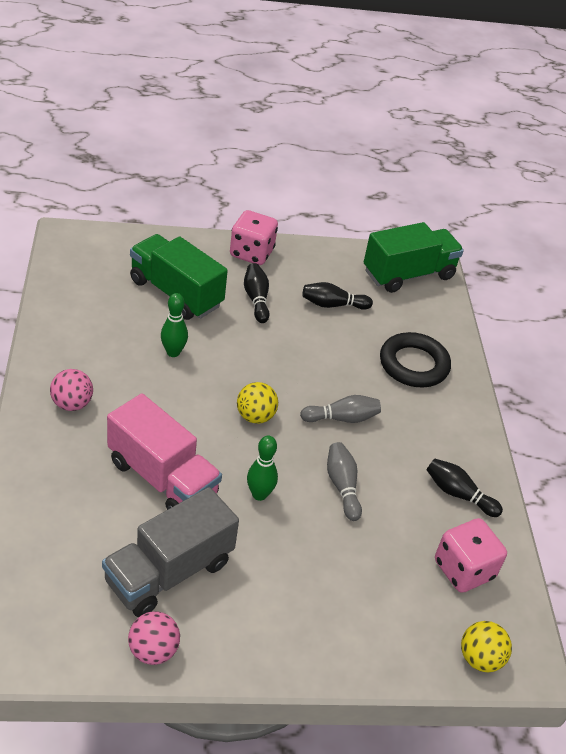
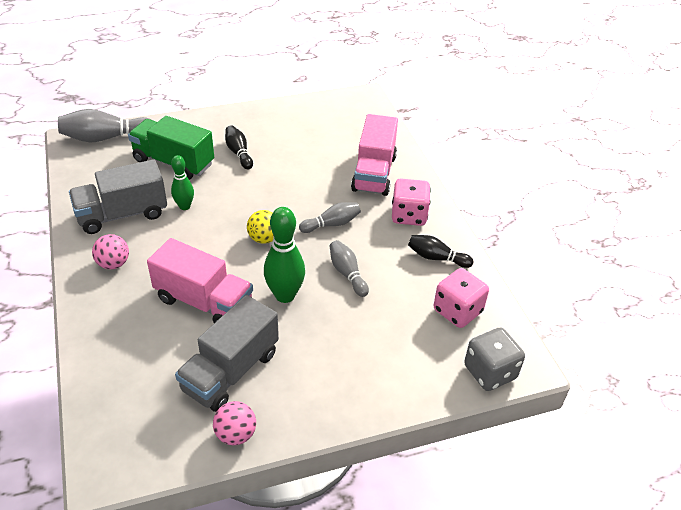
camera: 10 degrees left, 0 degrees up
pink dice [230,210,278,265] -> pink dice moved to [392,179,431,226]
green bowling pin [247,436,278,501] -> green bowling pin [264,207,305,303], size x1.63
black bowling pin [302,282,373,310] -> none
green truck [364,222,464,293] -> none
black ring [380,332,451,387] -> pink truck [351,114,398,196]
yellow ball [461,621,512,672] -> grey dice [464,327,525,391]
none -> grey bowling pin [58,109,152,142]
none -> grey truck [69,159,167,234]

